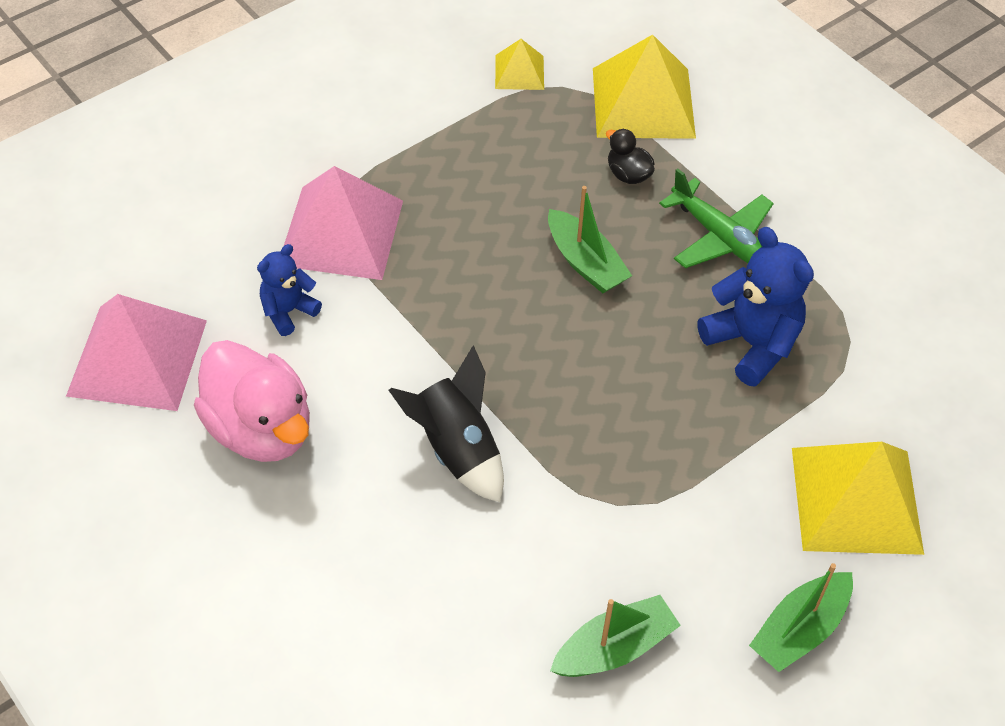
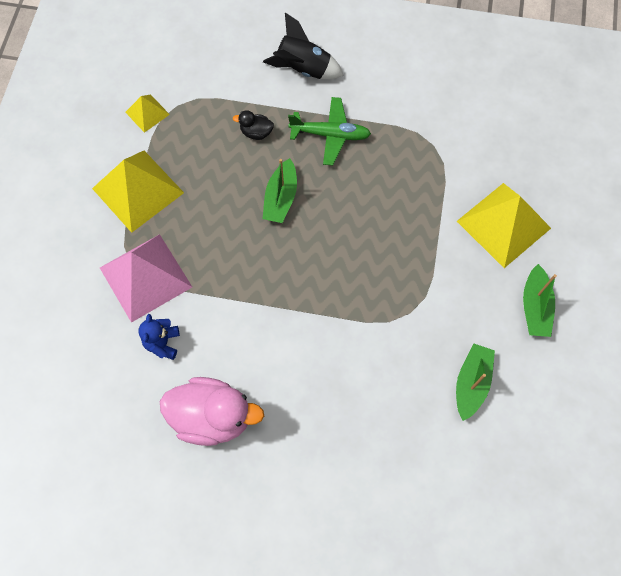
camera: 40 degrees left, 15 degrees up
pink pyramid [66,294,207,411] -> none
black rocket [389,346,504,502] -> black rocket moved to [263,13,344,79]
green boat [548,186,632,293] -> green boat turned 90 degrees clockwise [263,158,297,223]
yellow pyramid [593,35,696,139] -> yellow pyramid moved to [92,151,184,233]
blue teddy bear [698,227,814,387] -> none

